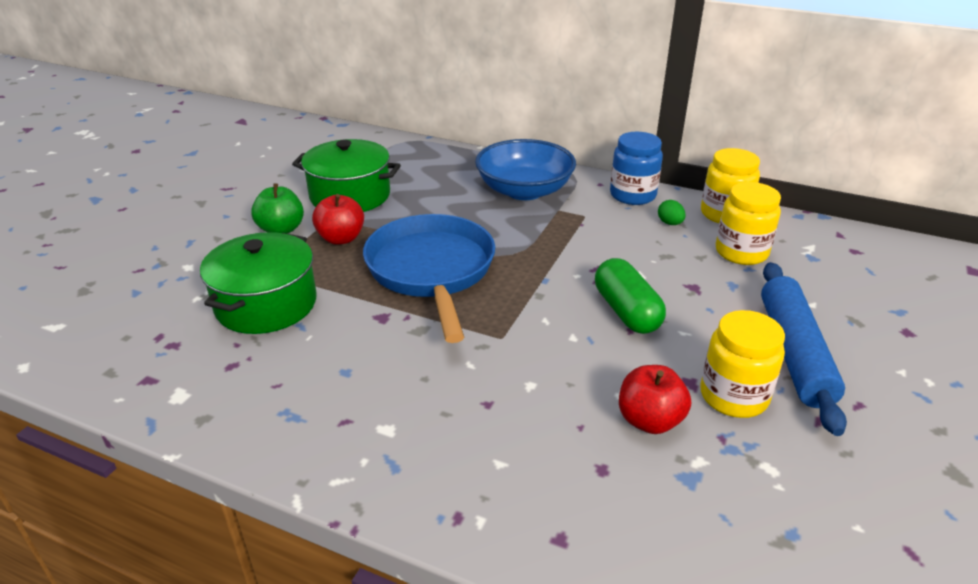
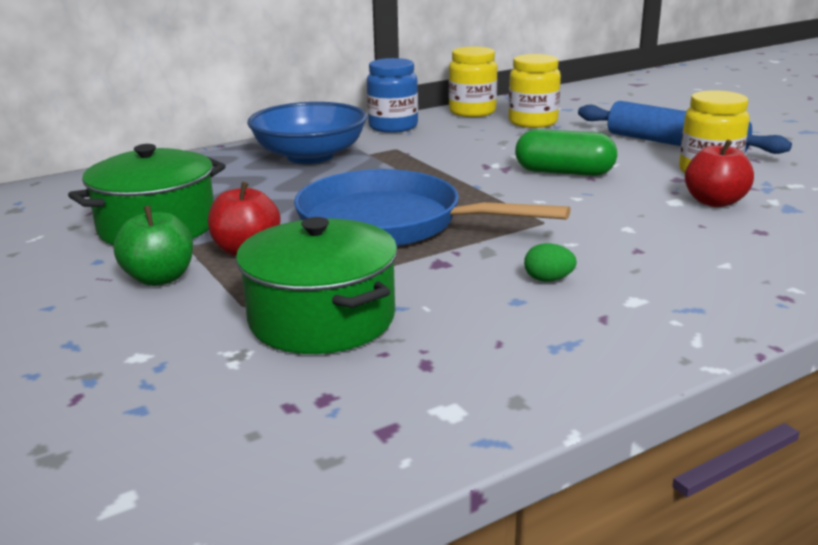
camera: 55 degrees left, 10 degrees down
green egg [658,200,686,225] -> green egg moved to [524,243,577,281]

